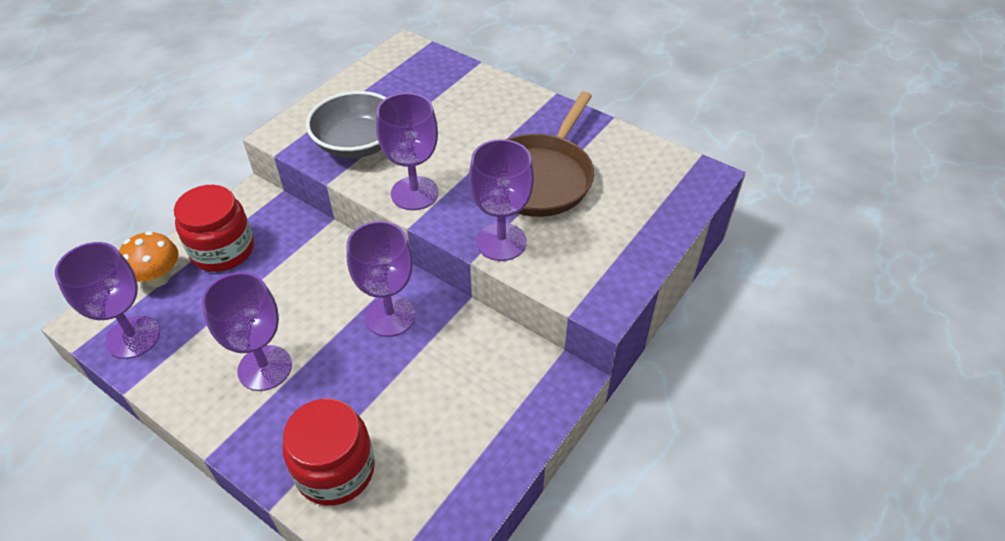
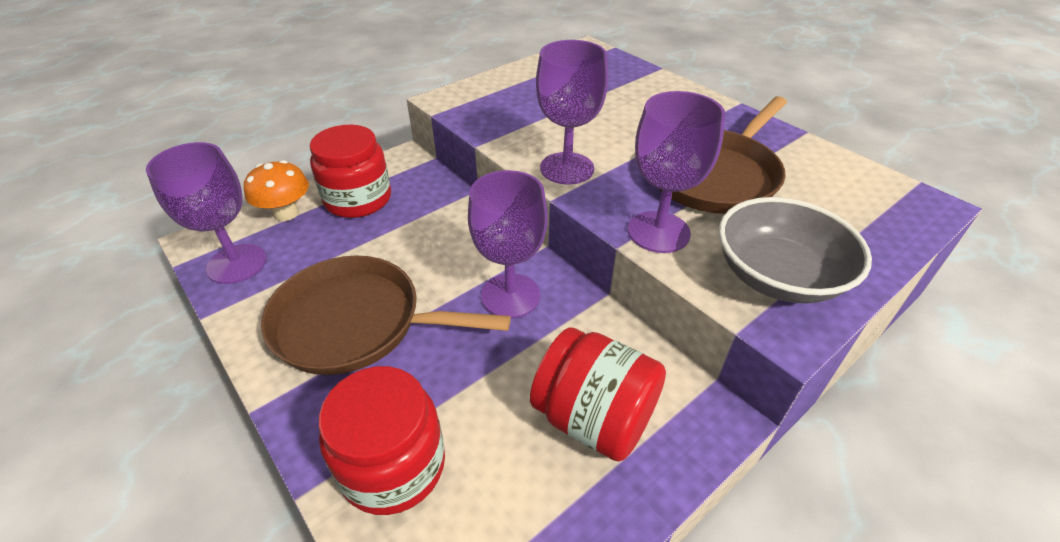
camera: 15 degrees right, 5 degrees down
purple goblet [202,272,292,391] -> brown pan [261,256,511,375]
grey bowl [306,91,387,158] -> grey bowl moved to [719,197,872,303]
none -> red jar [530,328,666,462]

